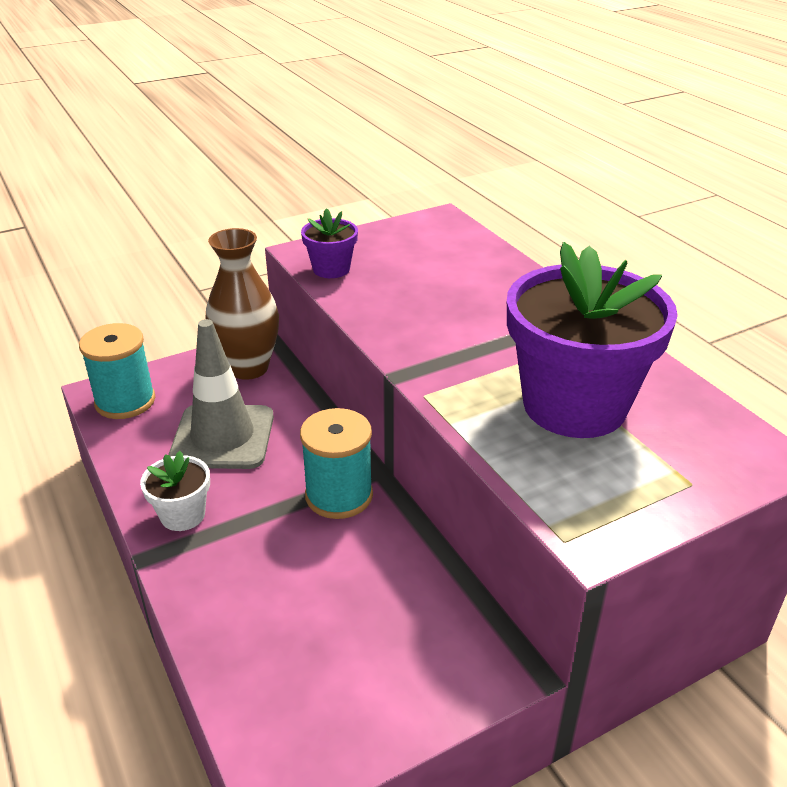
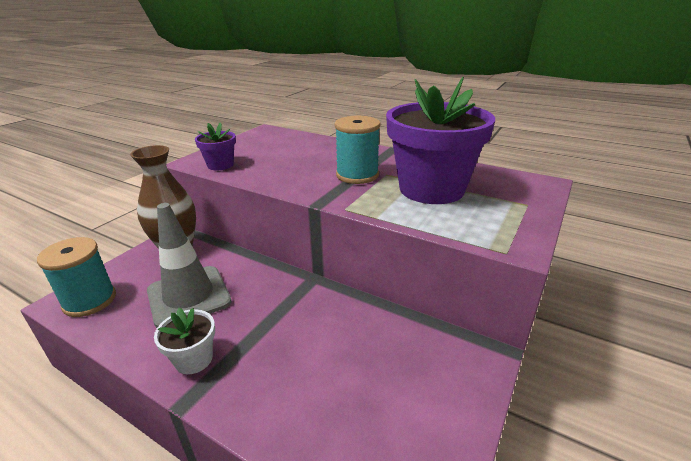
camera: 30 degrees left, 5 degrees down
turquoise spool [300,408,373,519] -> turquoise spool moved to [335,116,381,184]

